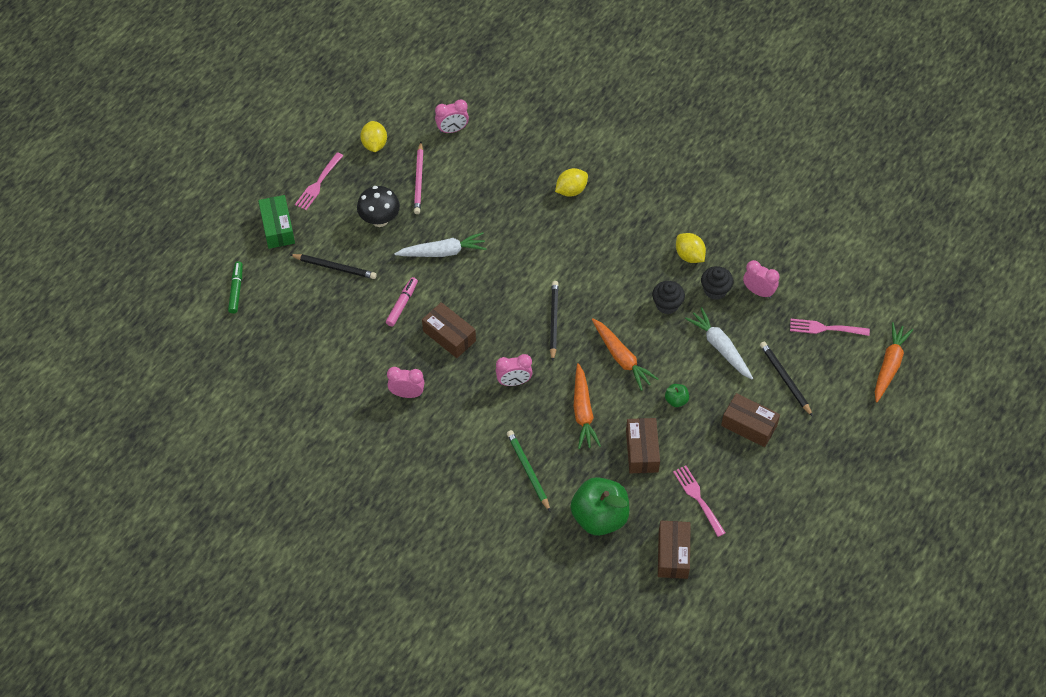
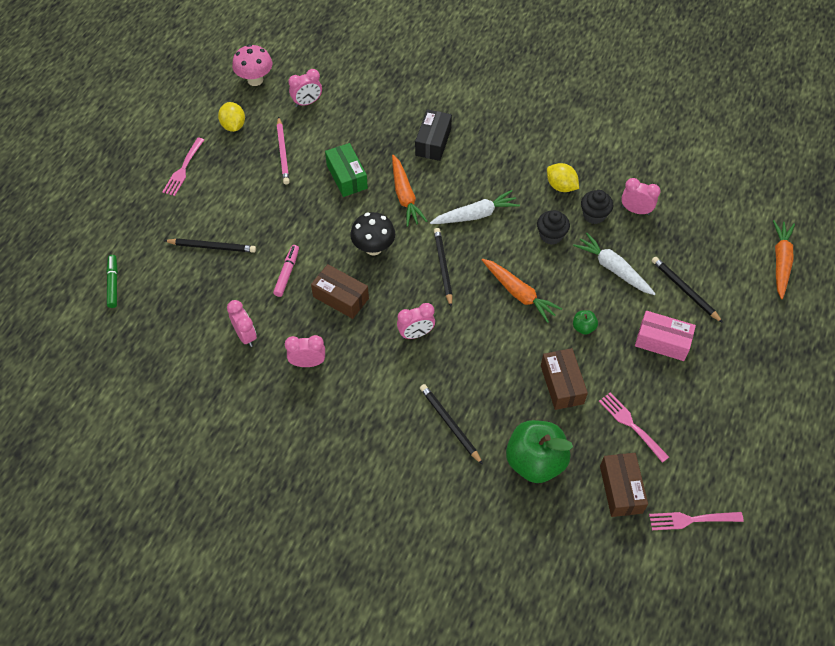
camera: 10 degrees left, 0 degrees up
green box [258,195,295,249] -> green box moved to [325,143,368,197]
black mushroom [357,186,400,227] -> black mushroom moved to [350,212,395,255]
white carrot [394,232,487,257] -> white carrot moved to [430,190,520,224]
green pencil [507,430,550,511] -> black pencil [420,384,483,465]
yellow lemon [555,168,588,197] -> black box [415,109,452,161]
orange carrot [573,363,601,449] -> orange carrot moved to [392,155,428,227]
brown box [721,393,780,447] -> pink box [635,311,696,361]
pink fork [790,319,870,336] -> pink fork moved to [649,512,744,530]
none -> pink clock [227,300,257,347]
none -> pink mushroom [232,44,272,86]

